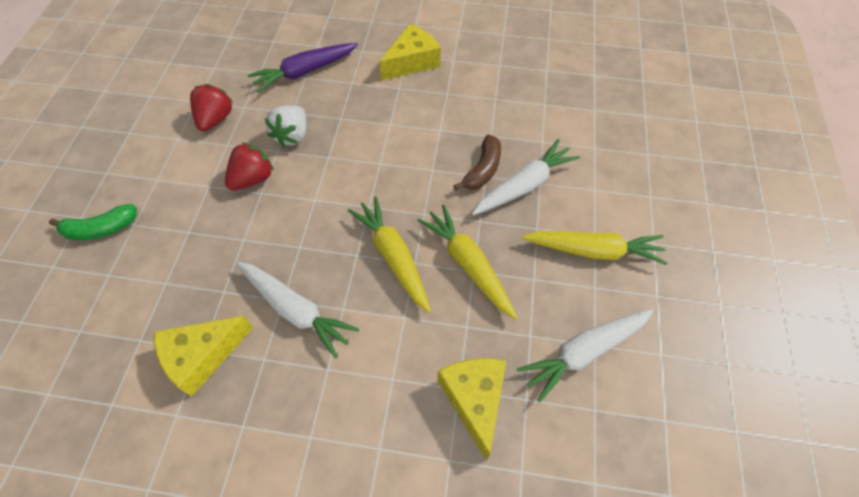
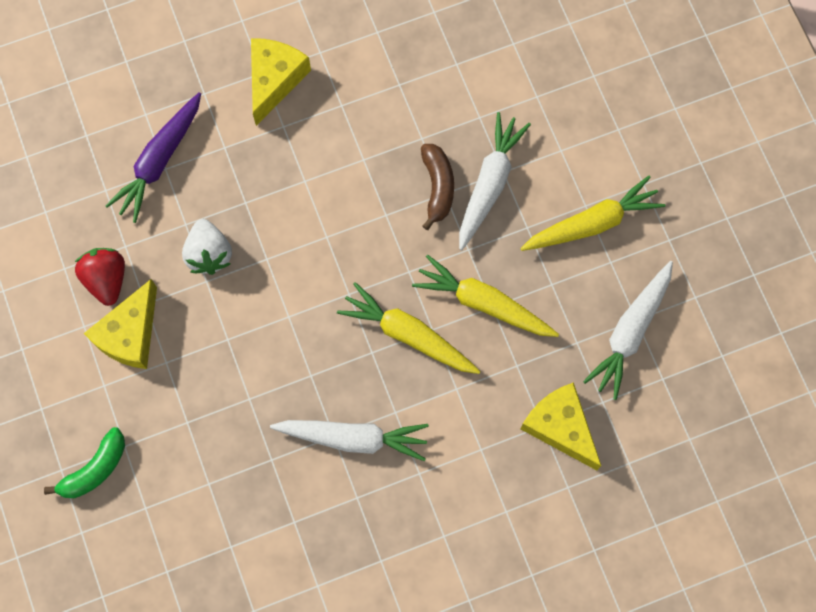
camera: 30 degrees left, 15 degrees up
yellow cheese [154,316,253,397] -> yellow cheese moved to [84,279,157,369]
red strawberry [225,142,274,191] -> none

